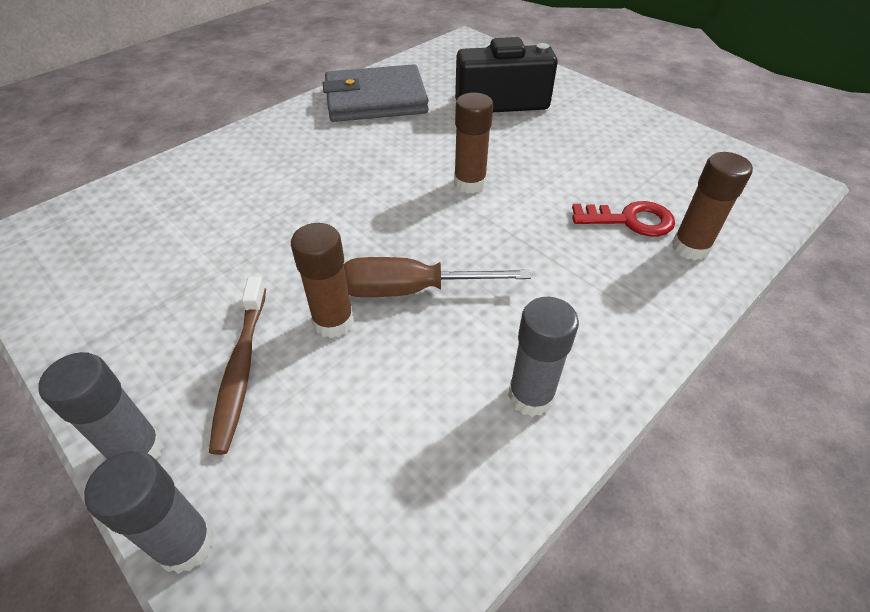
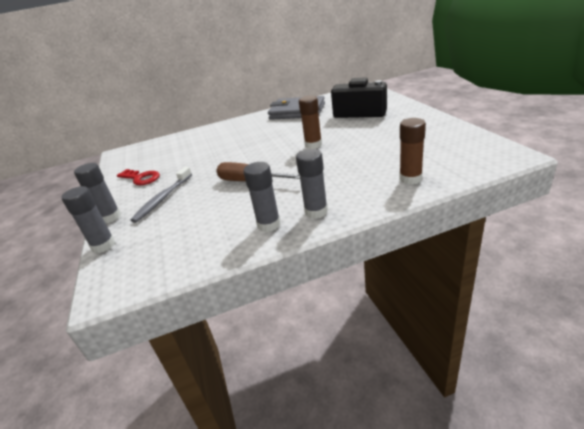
camera: 30 degrees right, 15 degrees down
brown toothbrush [209,277,266,455] -> grey toothbrush [130,167,192,223]
brown glue stick [291,223,354,338] -> none
red key [572,201,675,237] -> red key moved to [117,169,160,185]
none -> grey glue stick [296,149,328,219]

